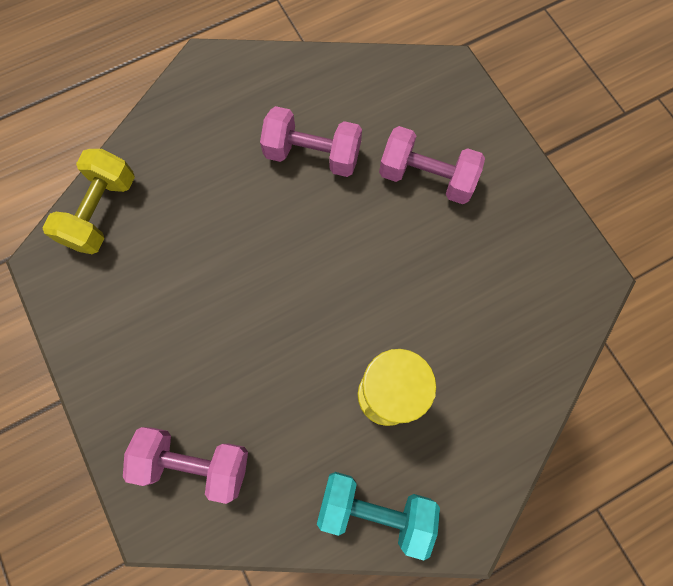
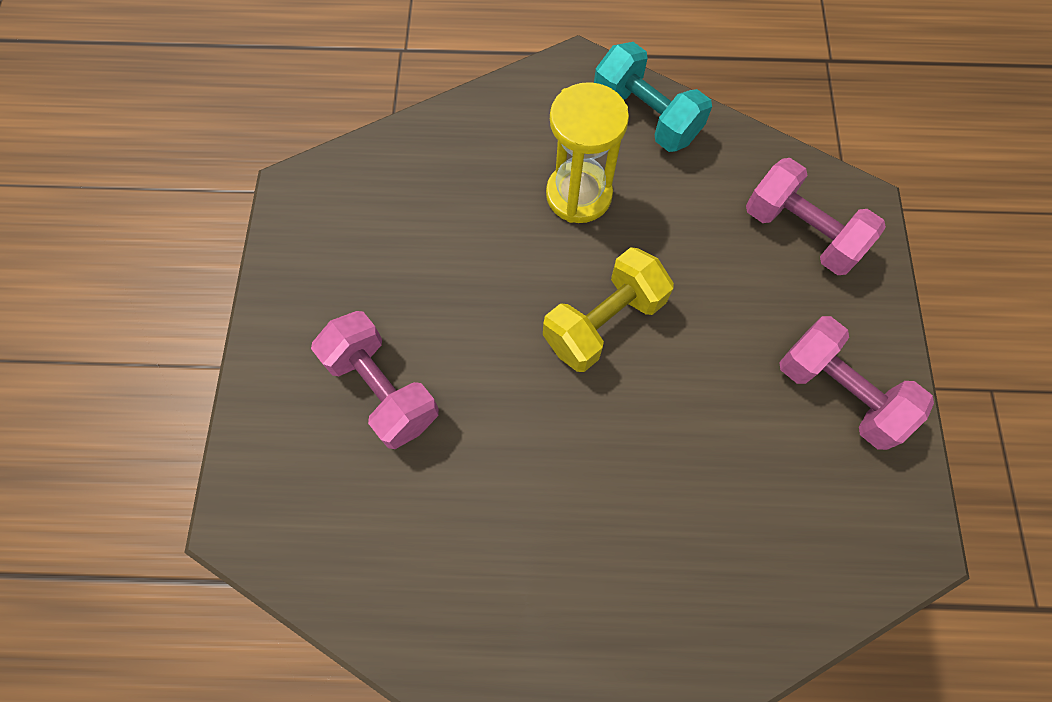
camera: 150 degrees left, 5 degrees down
yellow dumbbell [42,149,135,254] -> yellow dumbbell moved to [543,247,674,372]
pink dumbbell [260,106,362,177] -> pink dumbbell moved to [779,316,934,450]

